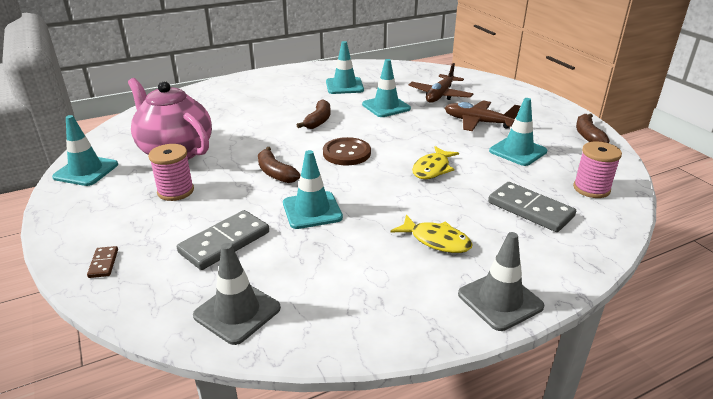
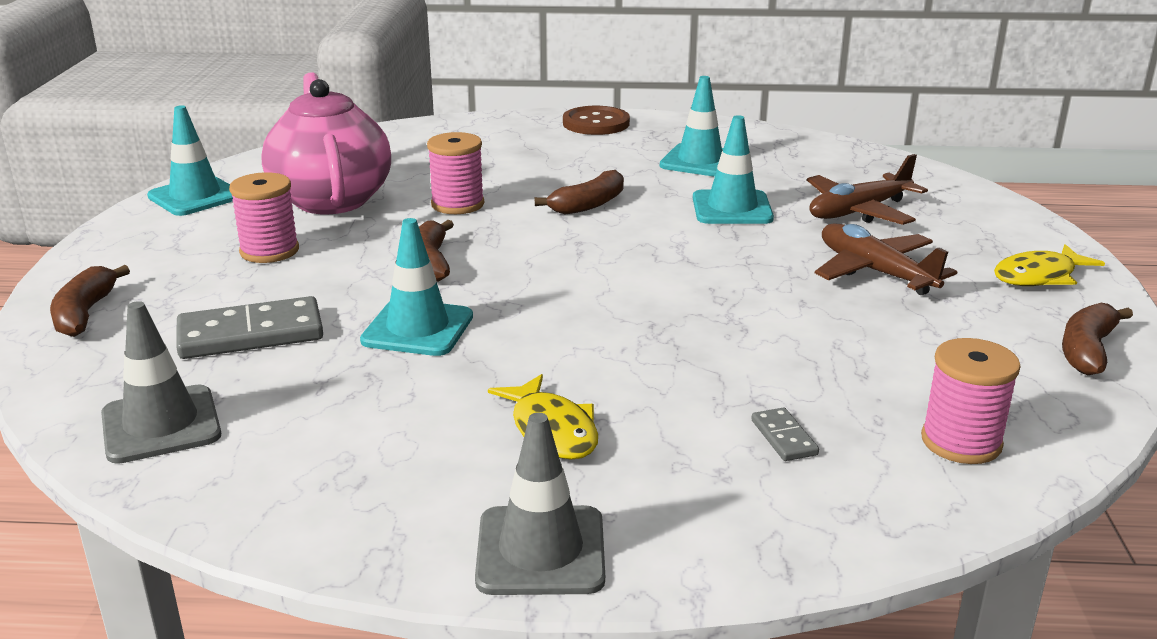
camera: 30 degrees right, 5 degrees down
brown domino [87,246,118,278] -> brown banana [50,265,130,337]
brown button [323,137,371,166] -> brown button moved to [563,106,630,135]
yellow fish [412,146,459,179] -> yellow fish moved to [994,244,1105,286]
grey domino [488,182,576,232] -> grey domino [751,408,819,461], size x0.48
turquoise traffic cone [489,98,547,166] -> none
none -> pink spool [427,132,484,214]

